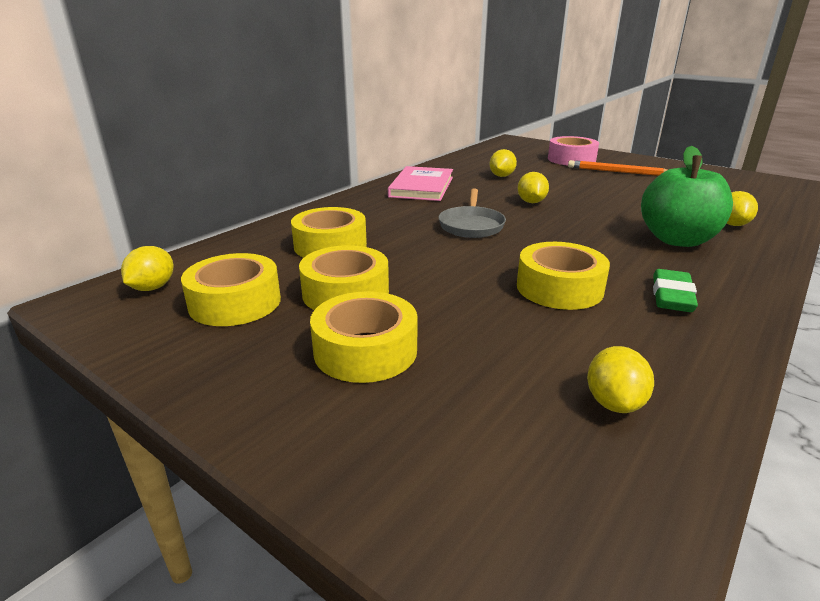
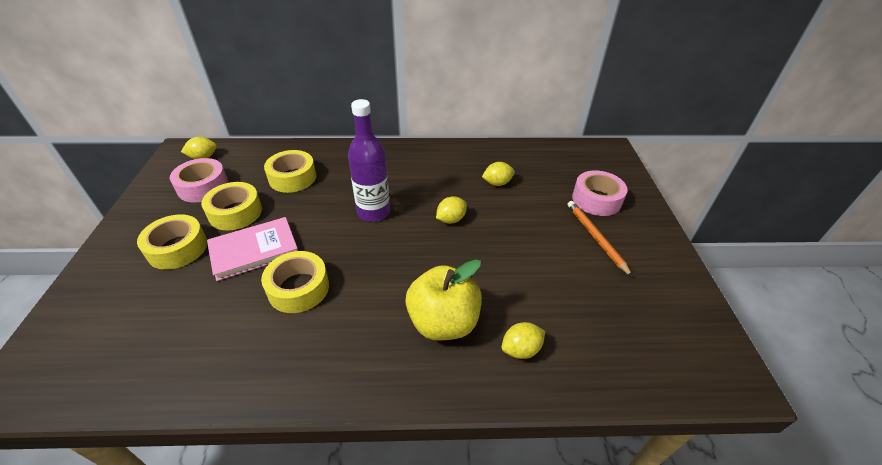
camera: 50 degrees right, 15 degrees up
yellow tape [181,253,281,326] -> pink tape [170,158,229,203]
pink book [388,166,453,201] -> pink book moved to [207,217,298,281]
grey pan [439,189,506,238] -> purple bottle [348,99,390,222]
yellow lemon [587,346,654,413] -> none
green apple [641,146,733,247] -> yellow apple [405,259,482,340]
green eraser [653,269,698,312] -> none

